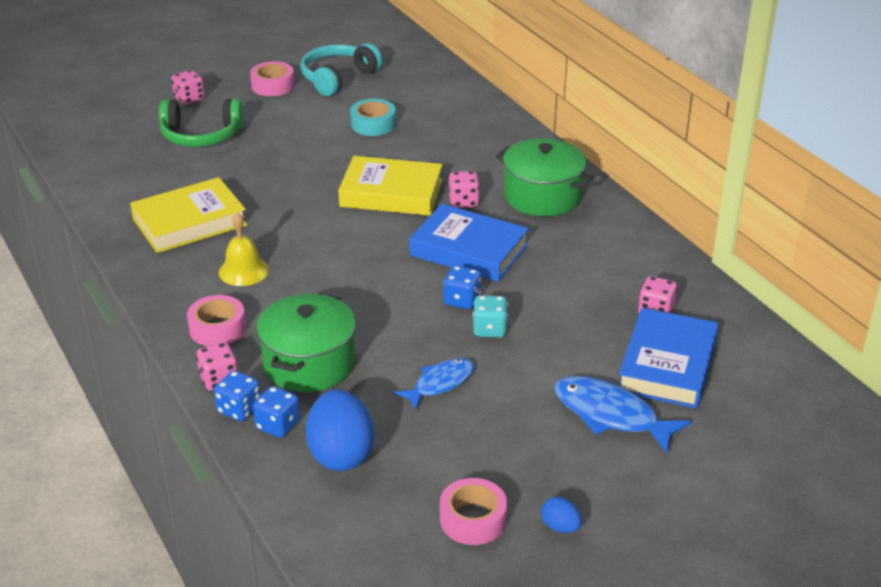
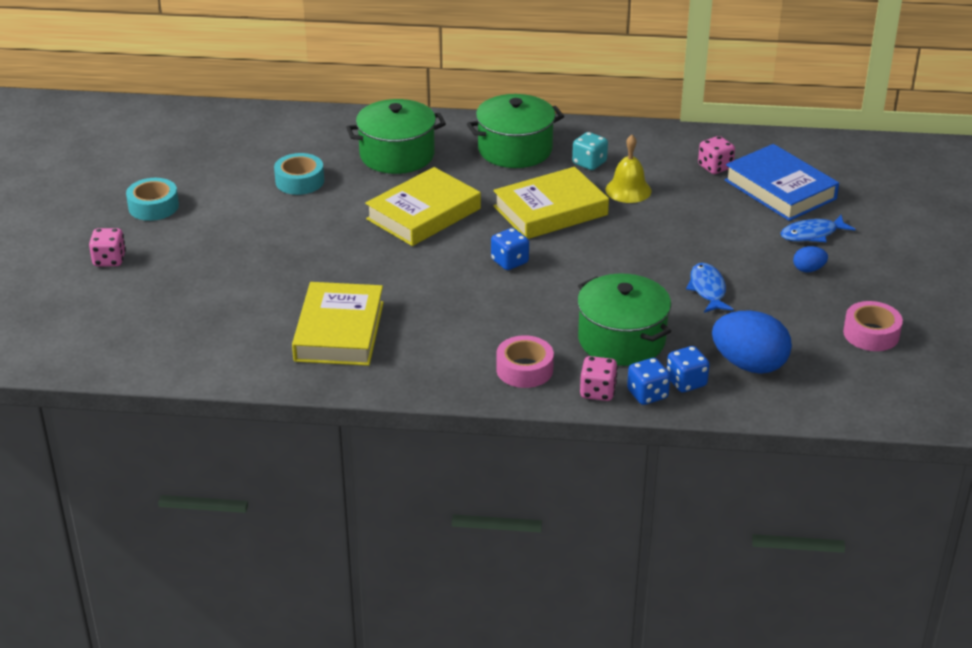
camera: 55 degrees left, 0 degrees up
green headphones [159,99,243,147] -> none
yellow bell [219,213,269,286] -> yellow bell moved to [605,135,651,203]
pink tape [250,61,295,96] -> turquoise tape [126,178,179,221]
turquoise headphones [301,43,383,96] -> none
blue book [410,204,529,282] -> yellow book [493,167,609,239]
blue dice [443,266,481,309] -> blue dice moved to [491,228,529,270]
pink dice [449,171,480,208] -> none
turquoise dice [473,295,508,338] -> turquoise dice moved to [572,132,608,170]
blue egg [541,497,582,533] -> blue egg moved to [793,246,828,272]
blue fish [554,376,691,453] -> blue fish [780,215,855,242], size x0.66
none -> green pot [346,99,446,174]

